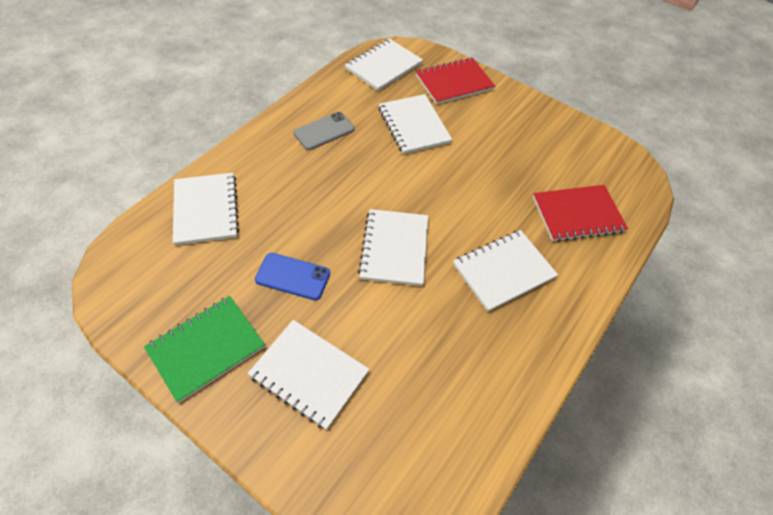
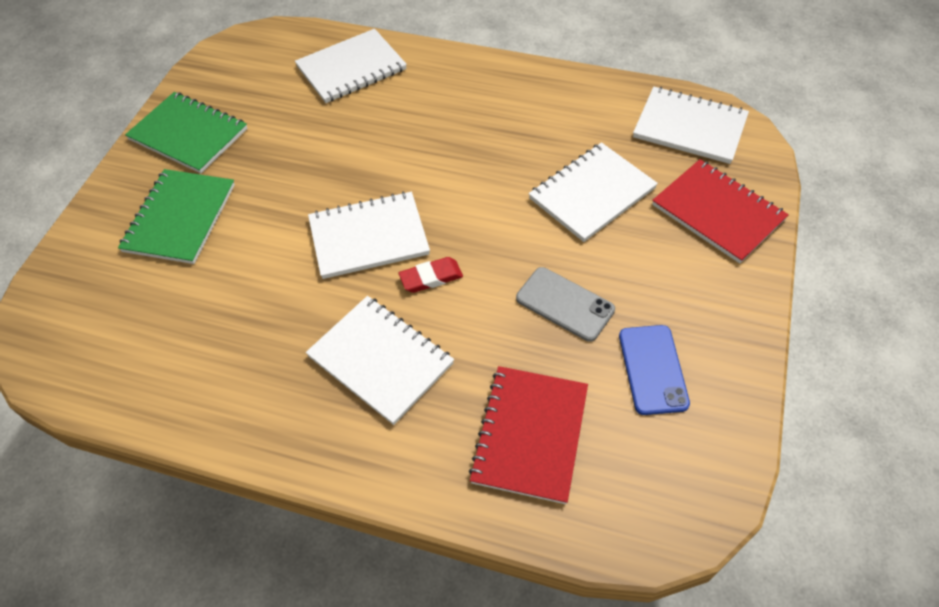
camera: 75 degrees right, 0 degrees up
white notebook [247,320,369,430] -> green notebook [118,169,235,264]
blue phone [255,253,330,300] -> blue phone moved to [619,325,690,415]
grey phone [293,112,355,150] -> grey phone moved to [516,267,615,342]
red notebook [533,185,628,242] -> red notebook turned 45 degrees clockwise [469,366,588,504]
none -> red eraser [399,257,463,293]

